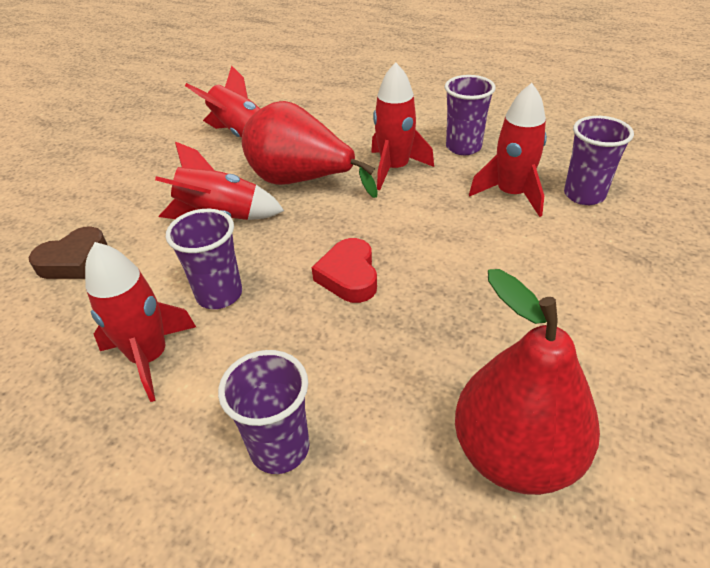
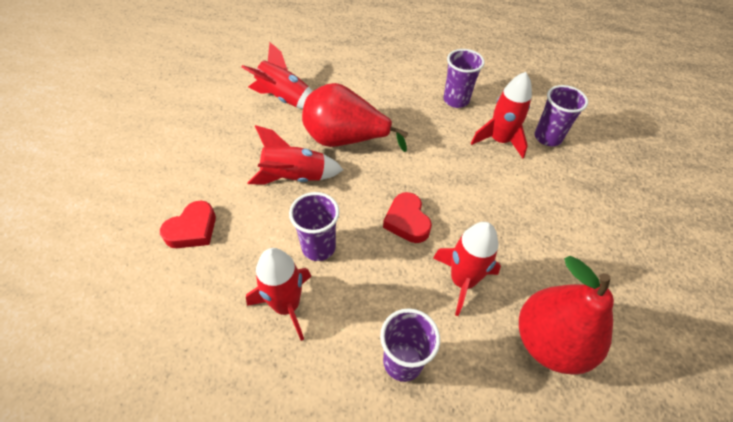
camera: 15 degrees left, 10 degrees up
brown heart [28,226,107,279] -> red heart [160,201,216,248]
red rocket [371,62,434,190] -> red rocket moved to [433,222,501,316]

